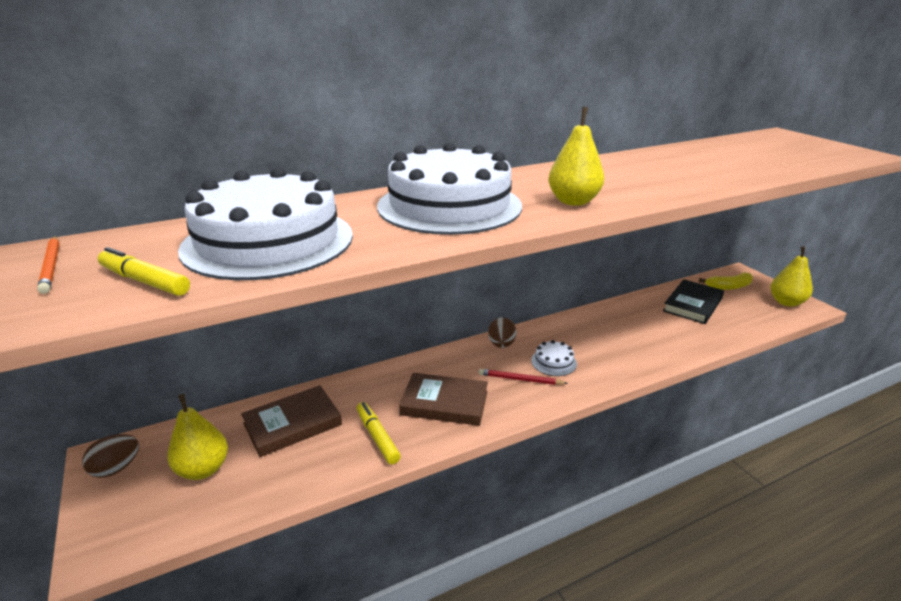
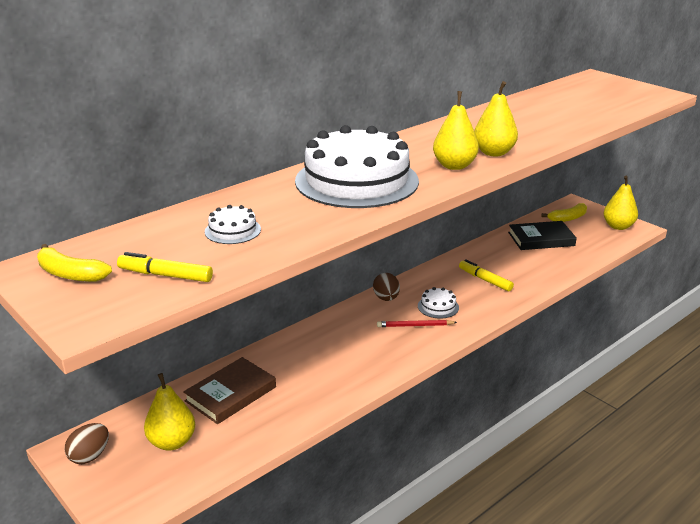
camera: 15 degrees left, 0 degrees up
orange pencil [37,236,60,294] -> yellow banana [37,244,112,282]
white cake [178,167,353,280] -> white cake [205,205,261,244], size x0.40
yellow marker [357,402,401,464] -> yellow marker moved to [459,259,514,292]
brown book [399,373,488,426] -> none
black book [663,279,724,324] -> black book turned 60 degrees clockwise [508,221,577,250]
none -> yellow pear [474,81,518,157]

